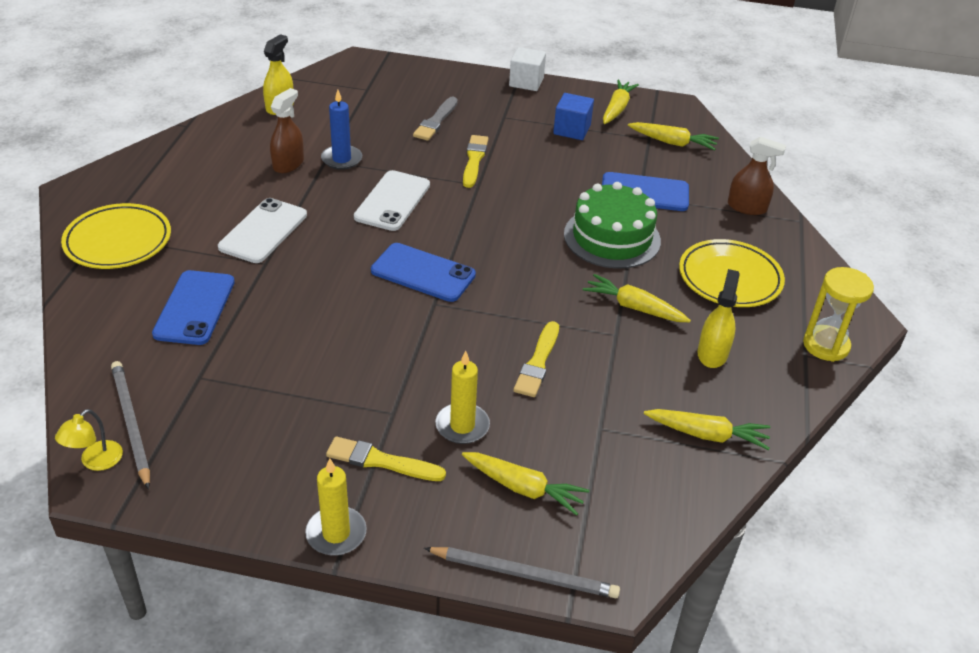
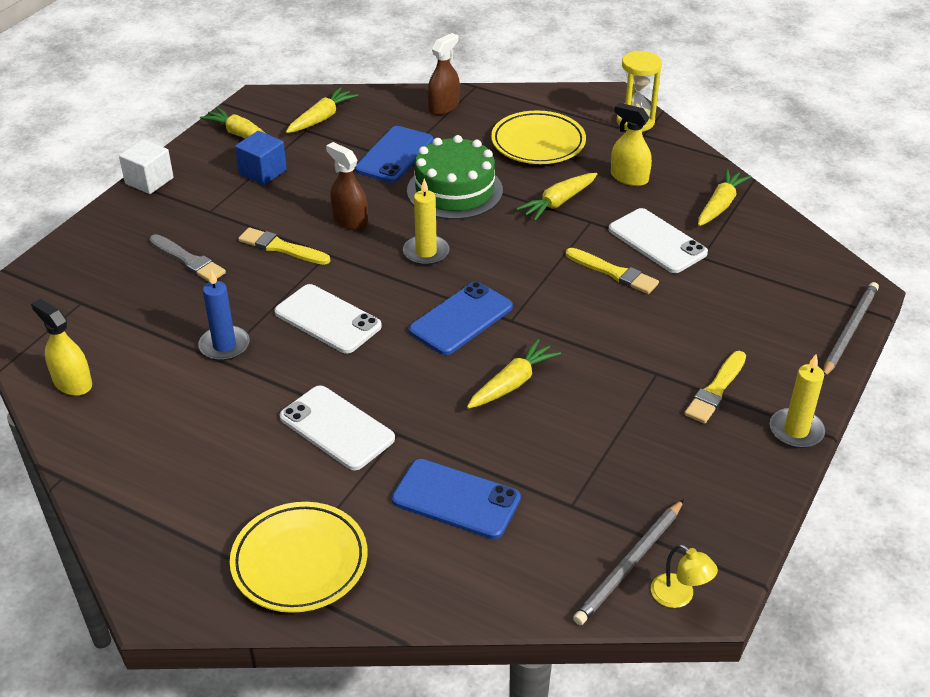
camera: 70 degrees left, 0 degrees up
grey pencil [111,361,150,489] -> grey pencil turned 45 degrees counterclockwise [573,499,684,625]
brown spray bottle [270,88,304,173] -> brown spray bottle moved to [326,142,368,230]
yellow candle [435,351,490,444] -> yellow candle moved to [403,178,449,265]
yellow carrot [462,452,590,516] -> yellow carrot moved to [467,339,561,409]
none -> white phone [609,208,708,273]

